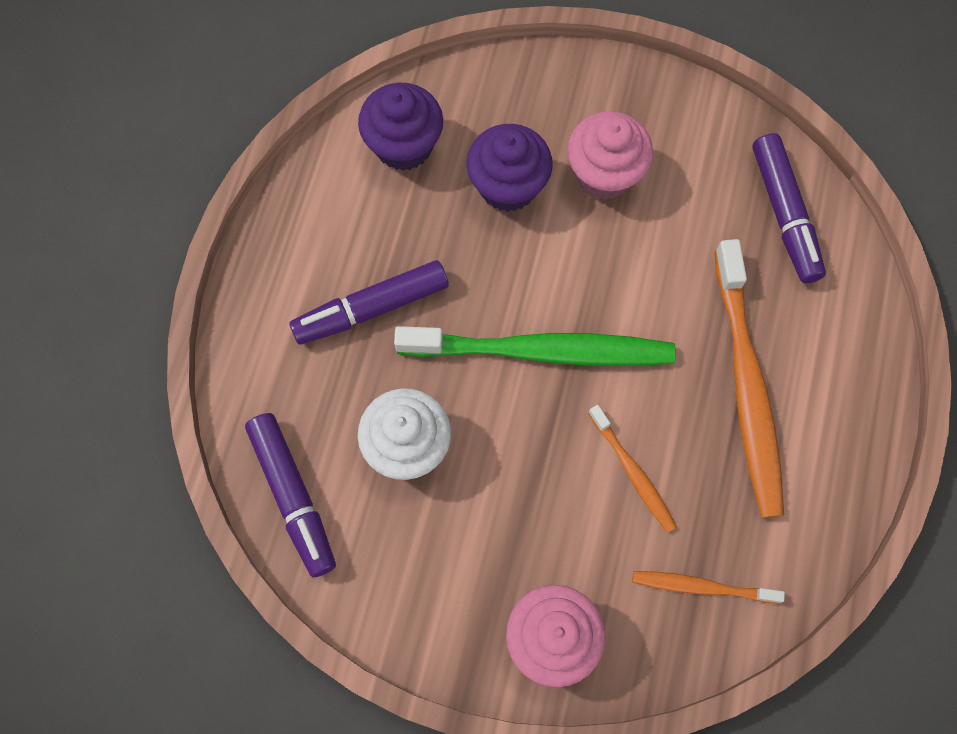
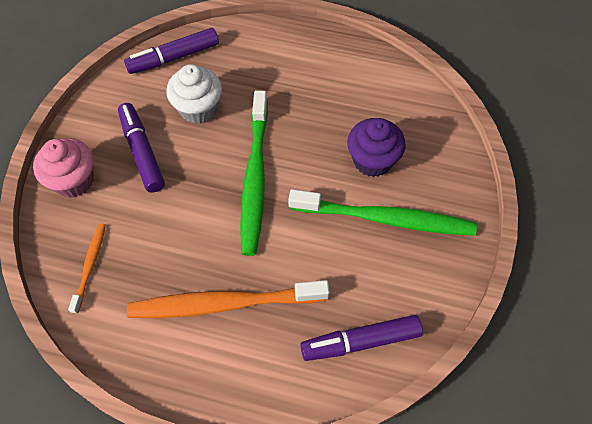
camera: 90 degrees right, 10 degrees down
purple marker [290,260,449,345] -> purple marker moved to [118,103,165,193]
purple cupcake [358,83,443,171] -> none
pink cupcake [567,111,653,200] -> green toothbrush [288,189,477,236]
orange toothbrush [588,405,677,533] -> none

